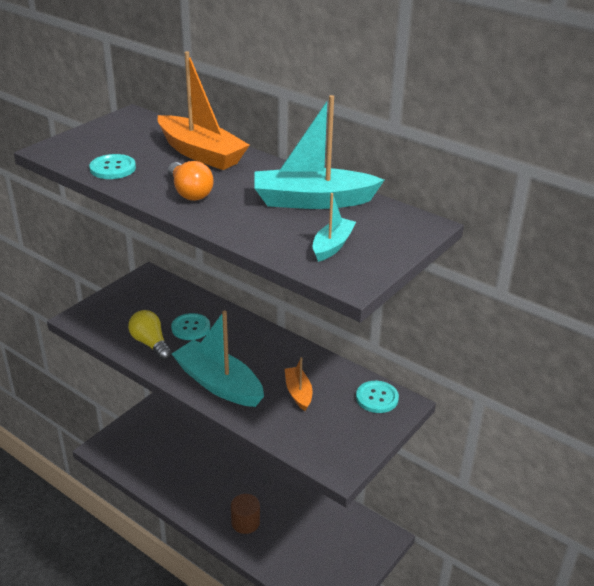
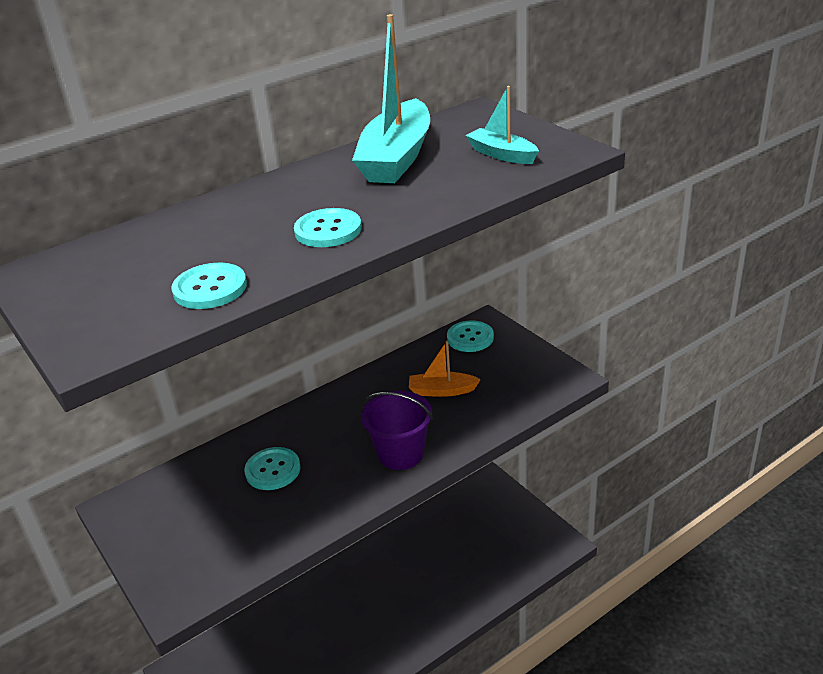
camera: 70 degrees left, 0 degrees up
yellow light bulb [128,310,172,360] -> none
orange boat [158,51,250,170] -> none
orange light bulb [168,161,214,201] -> turquoise button [294,208,362,247]
turquoise boat [172,311,264,407] -> purple bucket [361,391,433,470]
brown cylinder [231,494,260,534] -> none

